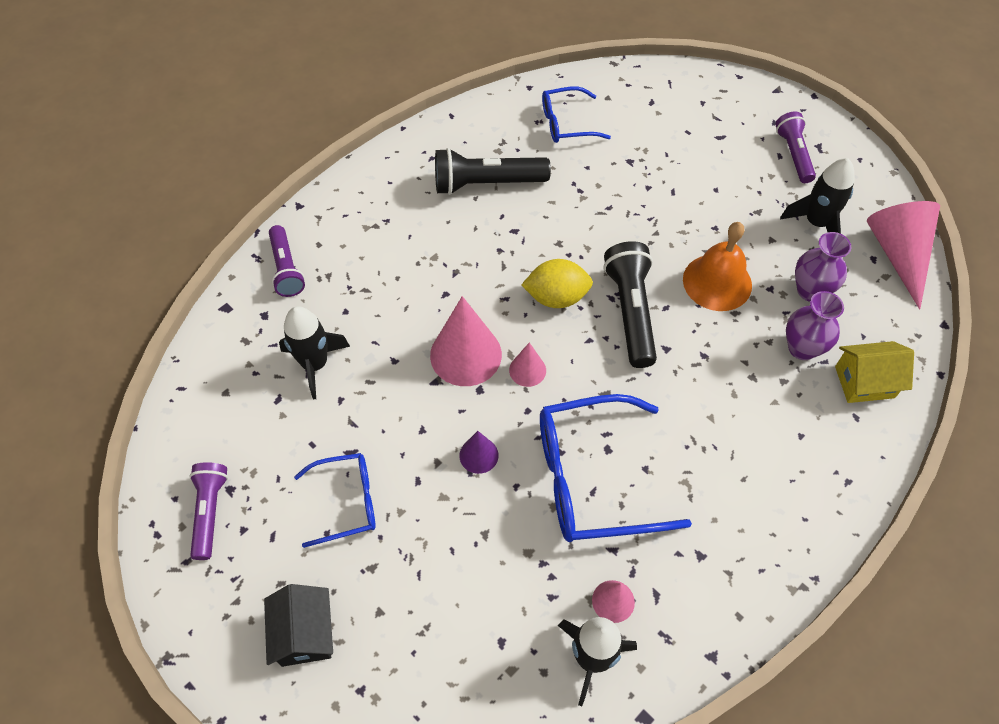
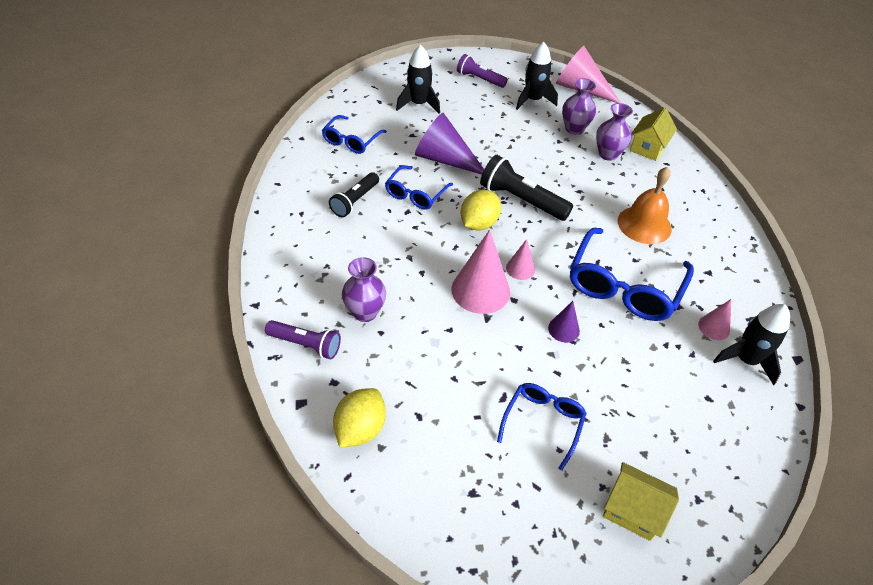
camera: 55 degrees left, 10 degrees down
purple flashlight [189,462,228,560] -> none
black house [264,584,333,667] -> yellow house [603,462,679,541]
black rocket [279,306,350,399] -> black rocket moved to [396,45,440,114]
black flashlight [435,148,551,195] -> black flashlight [329,172,379,217], size x0.66
orange bell [683,222,752,311] -> orange bell moved to [618,167,672,244]
none -> yellow lemon [333,388,386,447]
none -> purple vase [342,257,386,322]
none -> blue glasses [385,165,453,210]
none -> purple cone [415,113,484,175]

